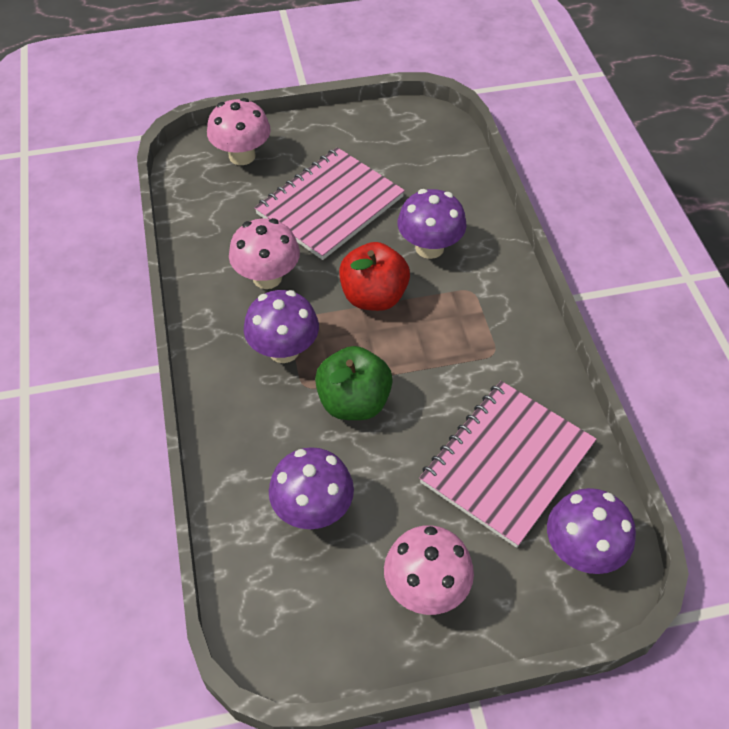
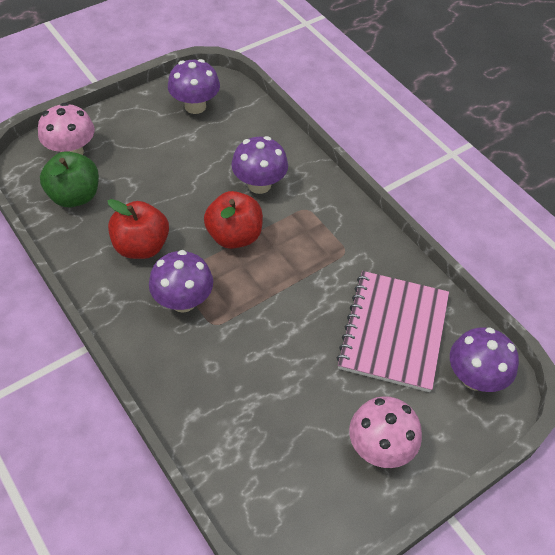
camera: 25 degrees left, 0 degrees up
pink mushroom [229,218,300,289] -> red apple [107,199,169,259]
pink notebook [254,147,405,260] -> none
purple mushroom [269,447,354,529] -> purple mushroom moved to [168,59,220,114]
green apple [315,346,393,420] -> green apple moved to [40,151,99,207]

